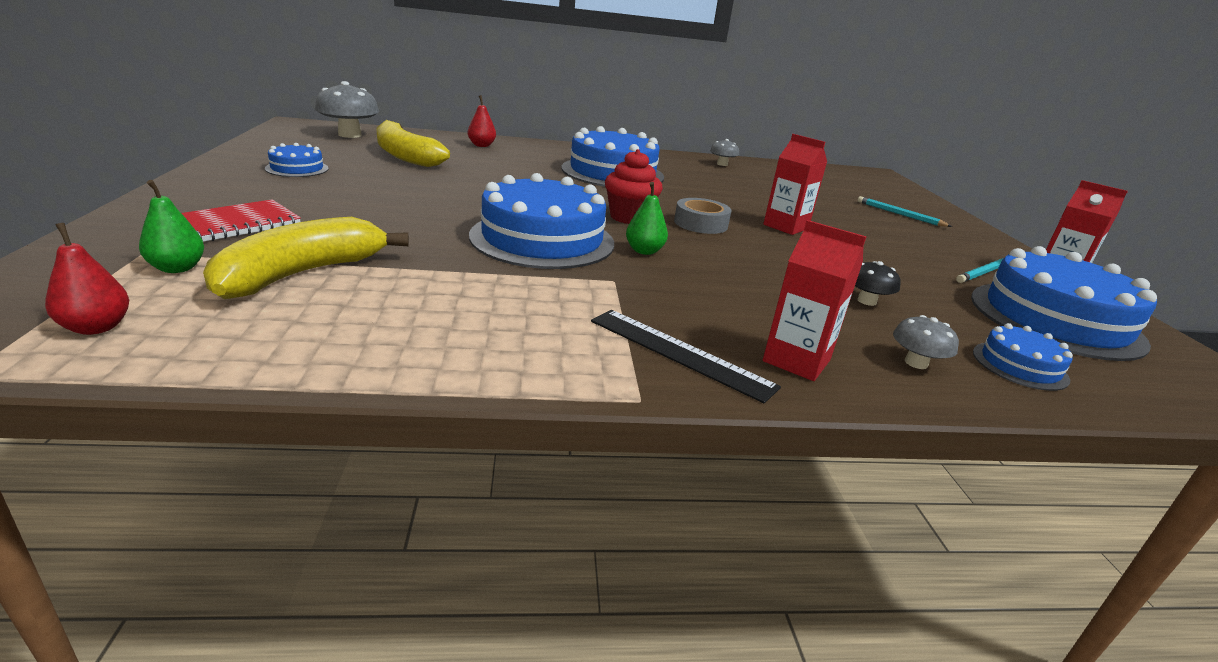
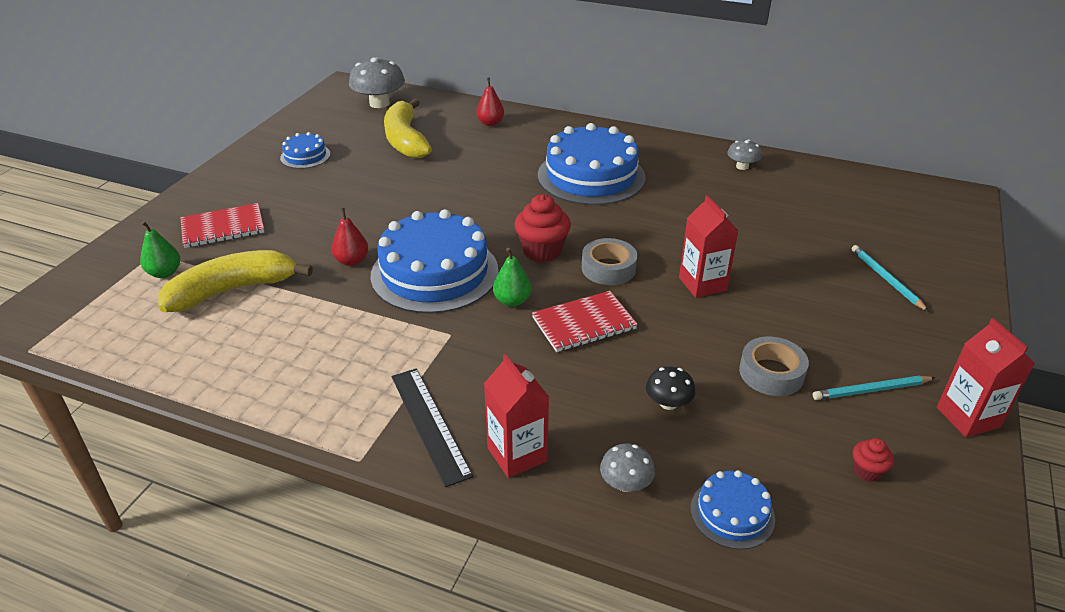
camera: 30 degrees right, 10 degrees up
red pear [45,223,129,335] -> red pear moved to [331,208,368,266]
blue cake [971,246,1157,361] -> red cupcake [853,438,894,482]
none -> red notebook [532,291,638,352]
none -> grey tape [739,336,809,396]

